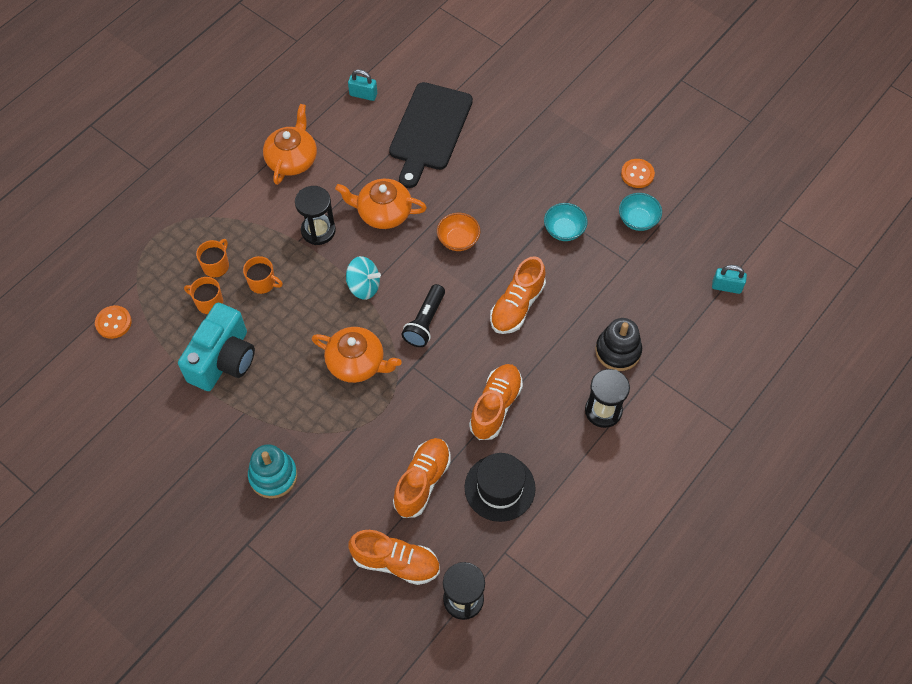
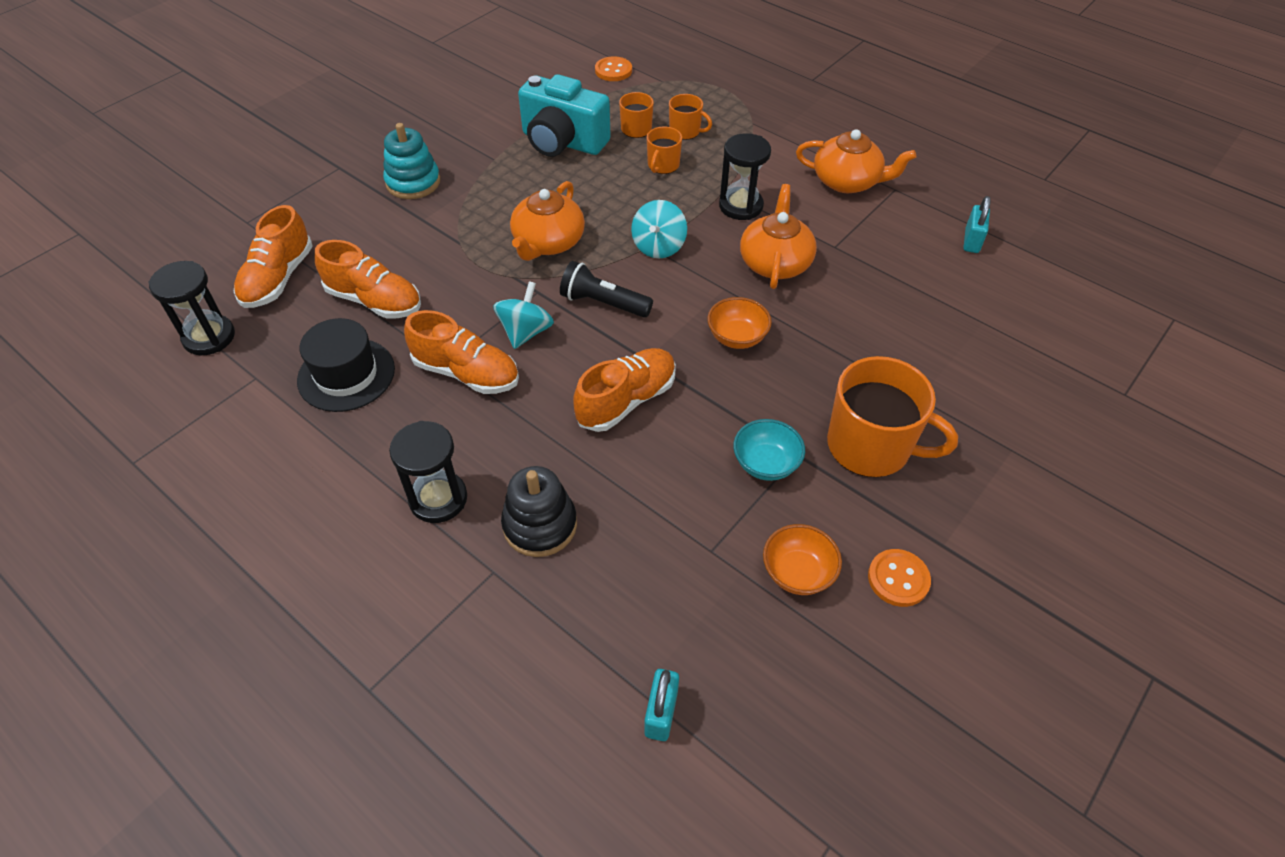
camera: 90 degrees right, 10 degrees down
black cutting board [389,82,473,188] -> none
orange shoe [490,256,546,334] -> orange shoe turned 105 degrees clockwise [573,348,676,432]
turquoise bowl [619,193,662,231] -> orange bowl [763,524,842,595]
none -> turquoise spinning top [493,281,554,349]
none -> orange mug [827,356,958,477]

